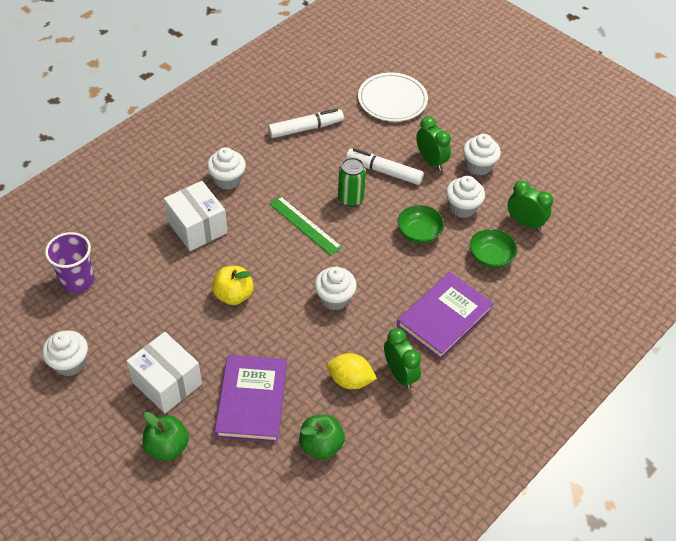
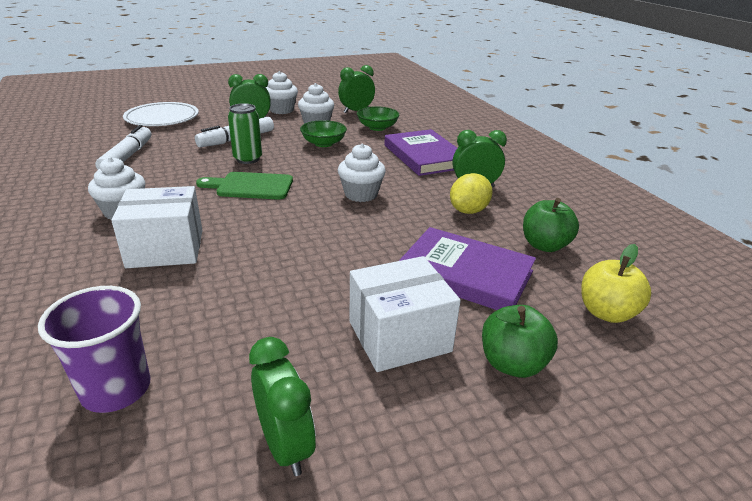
camera: 65 degrees left, 20 degrees down
white cupcake [42,330,88,376] -> green clock [249,337,316,476]
yellow apple [212,266,254,305] -> yellow apple moved to [581,244,651,323]
green ruler [269,196,342,255] -> green cutting board [196,172,293,199]

